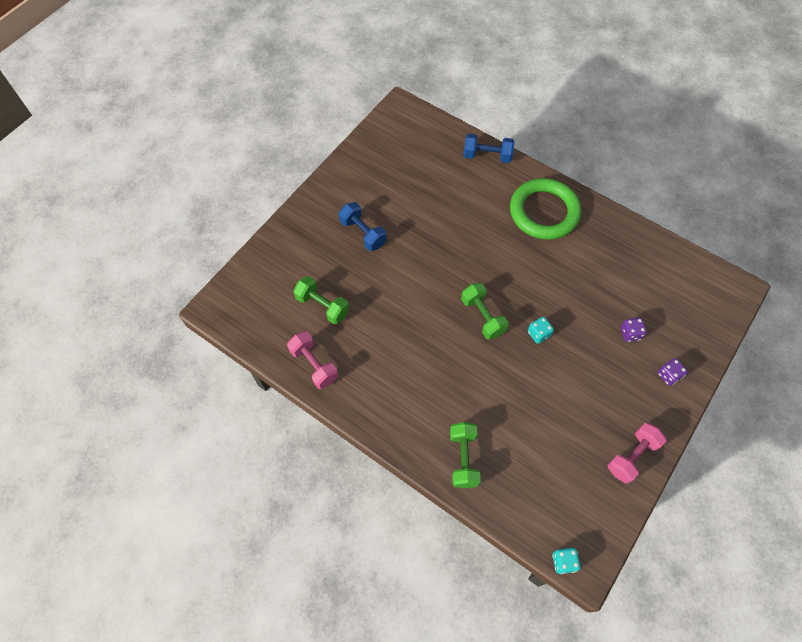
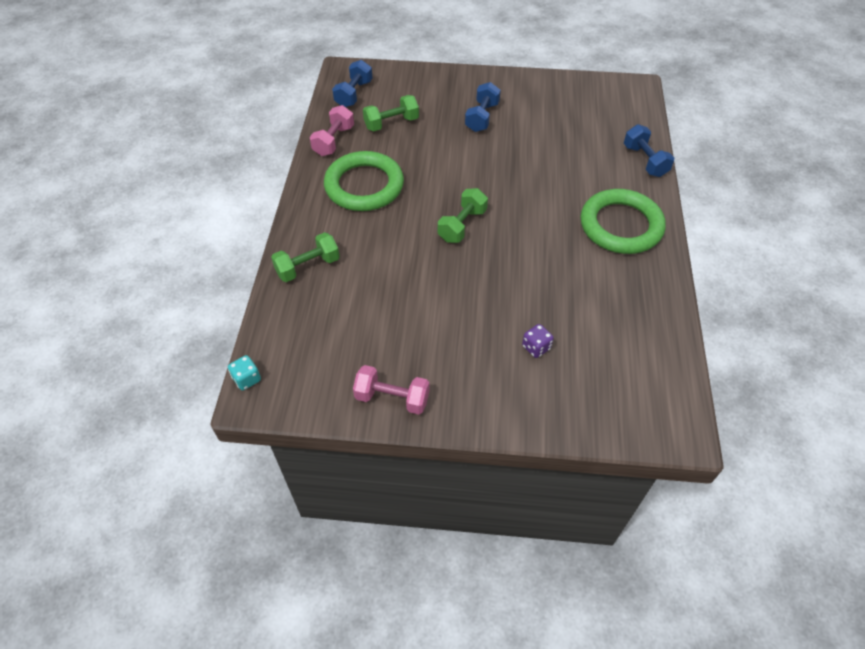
camera: 60 degrees right, 10 degrees down
green dumbbell [293,276,349,324] -> green dumbbell turned 60 degrees clockwise [363,95,419,132]
turquoise dice [528,317,554,344] -> none
purple dice [658,358,688,386] -> none
none -> green ring [324,151,404,211]
none -> blue dumbbell [332,60,372,107]

